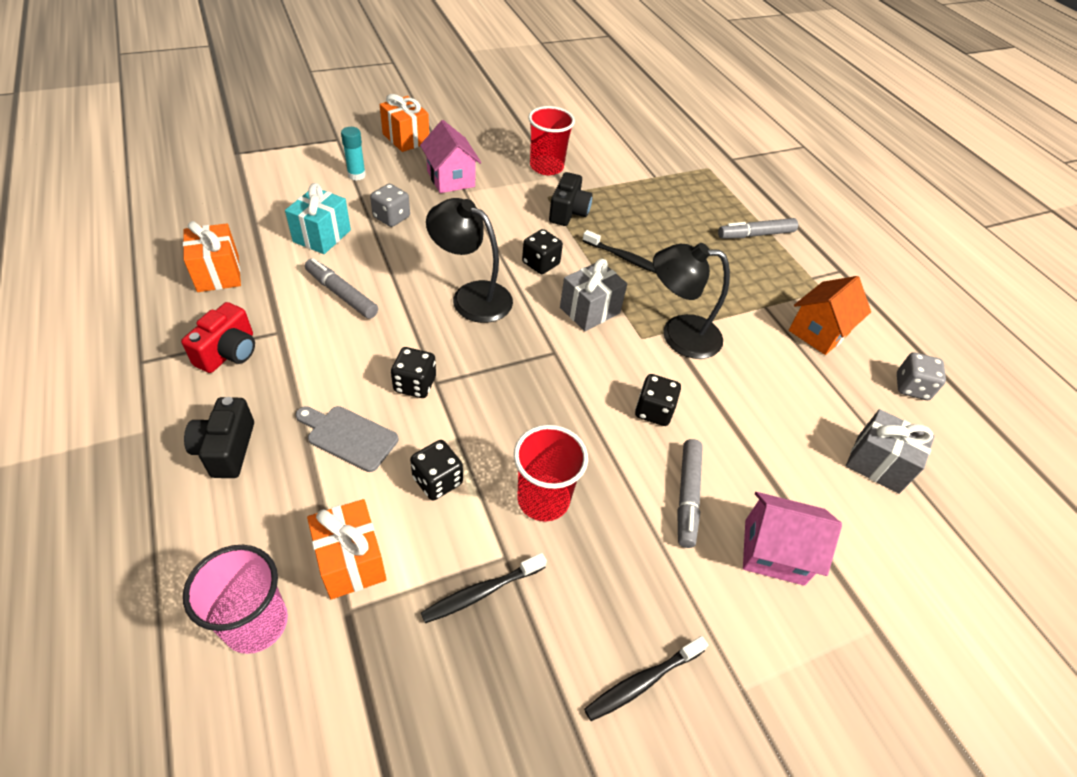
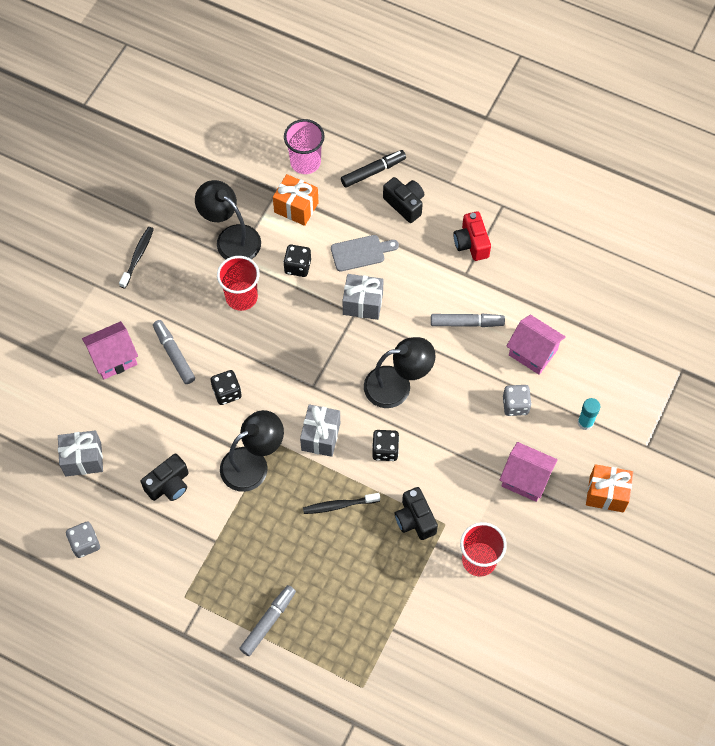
camera: 145 degrees right, 15 degrees up
orange gift [183,221,241,292] -> none
turquoise gift [285,183,351,254] -> pink house [506,315,566,375]
black dice [391,347,436,398] -> grey gift [343,274,384,320]
black toothbrush [421,553,547,623] -> black lamp [195,180,261,259]
orange house [789,276,871,355] -> none
none -> black camera [141,454,189,501]
none -> black marker [341,150,406,188]

